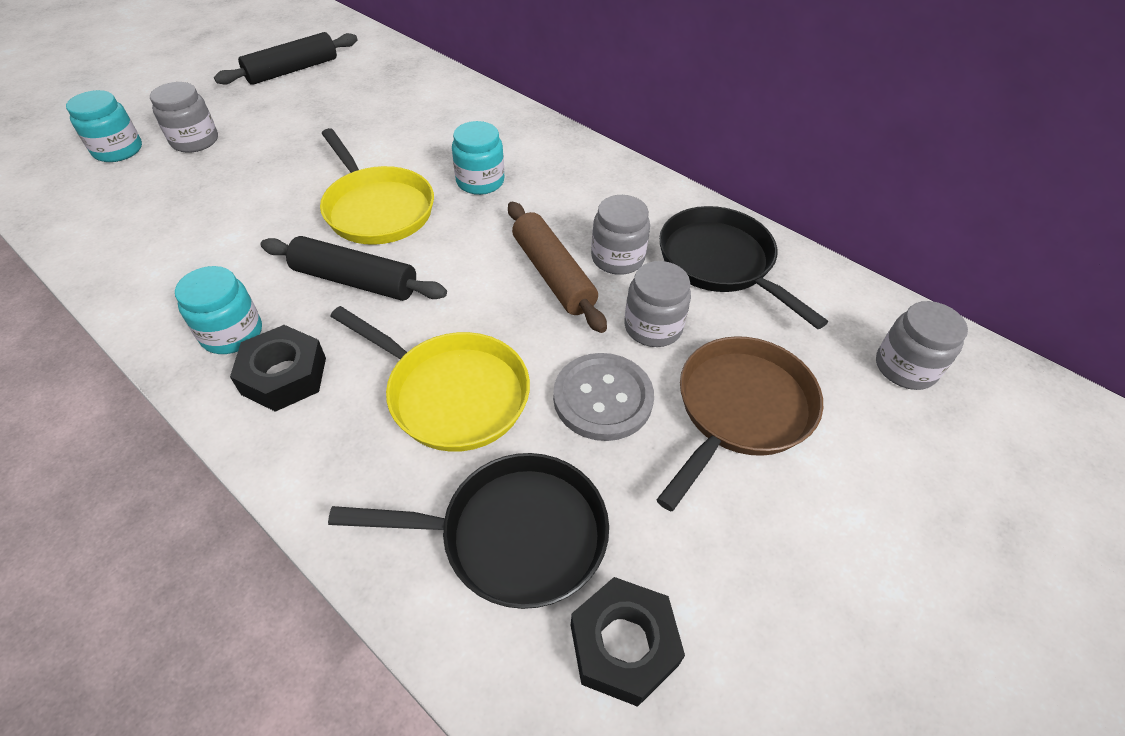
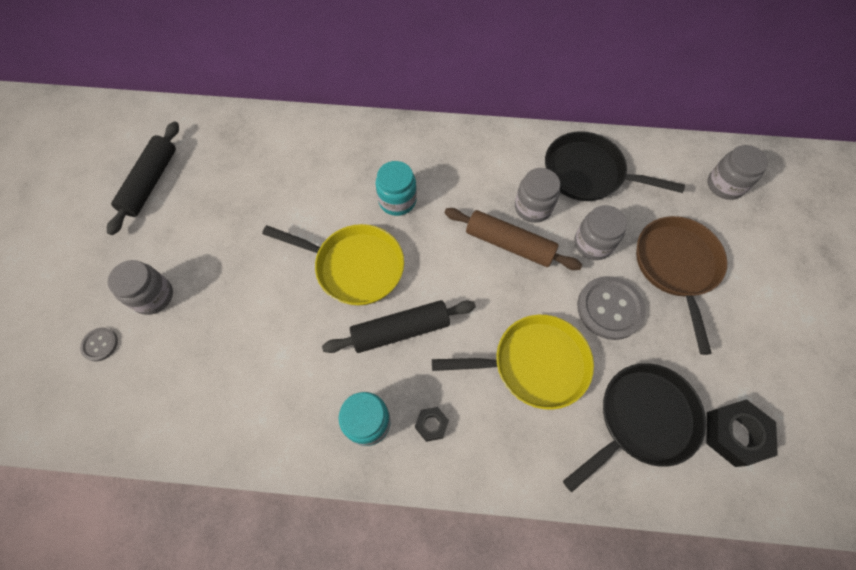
camera: 35 degrees left, 15 degrees up
turquoise jar [66,90,142,162] -> grey button [80,328,118,362]
black nut [230,325,326,412] -> black nut [415,407,449,442], size x0.54

